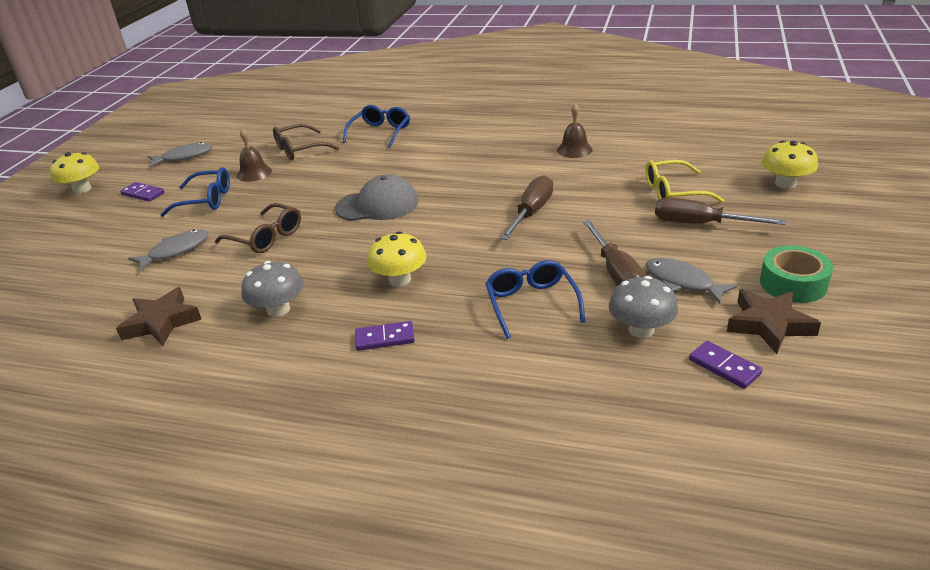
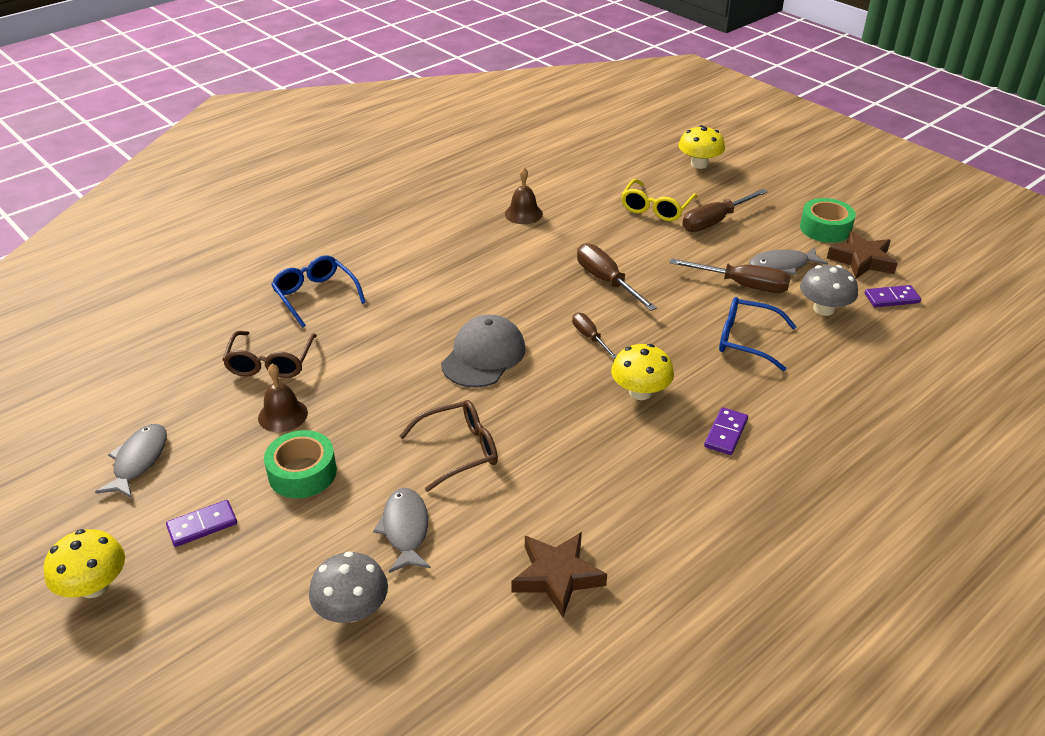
camera: 60 degrees left, 5 degrees up
blue glasses [160,167,230,217] -> green tape [264,430,337,498]
grey mushroom [241,261,304,317] -> grey mushroom moved to [309,551,388,623]
none -> brown screwdriver [572,312,616,359]

